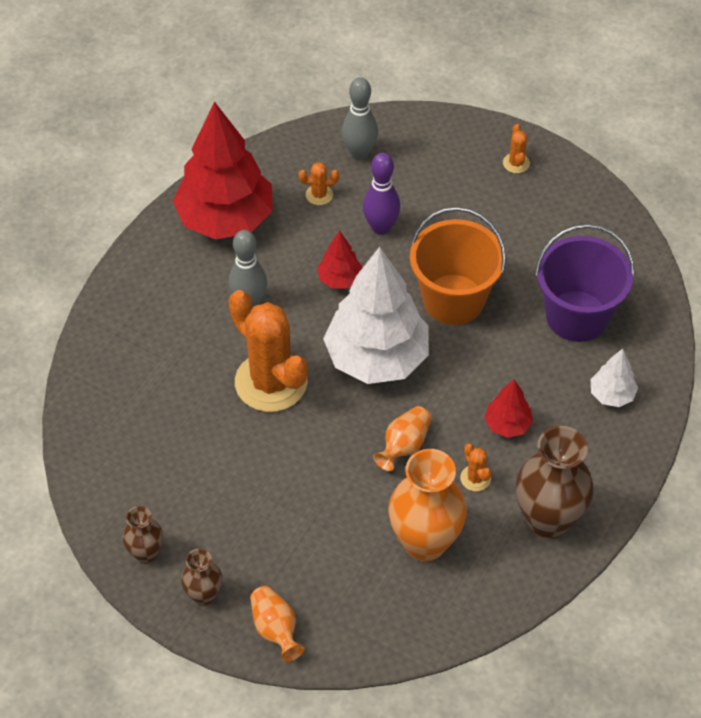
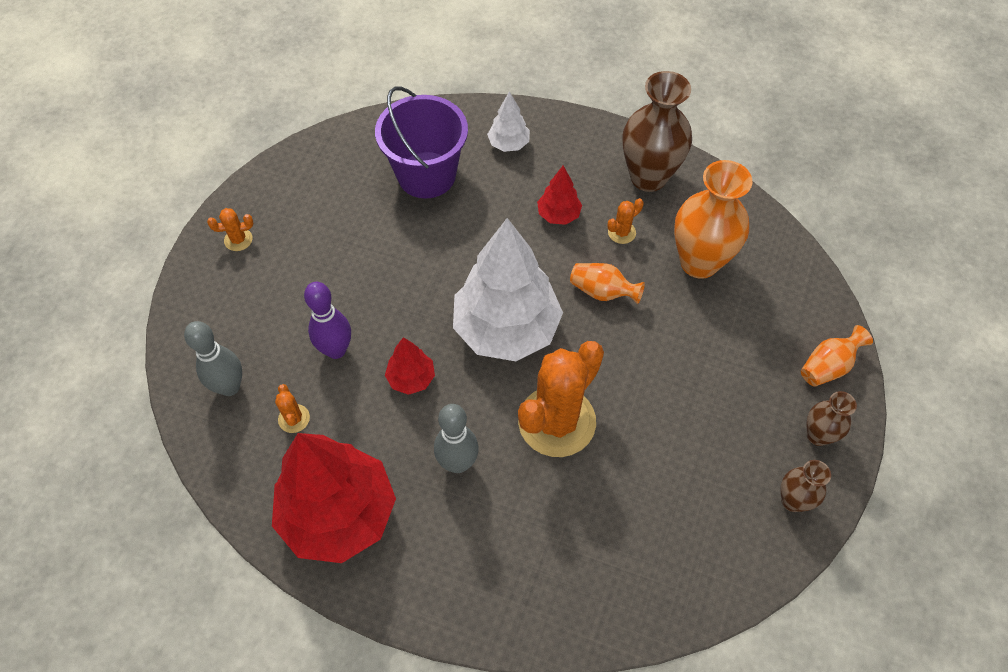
camera: 100 degrees left, 5 degrees up
orange bucket [410,207,506,325] -> none

